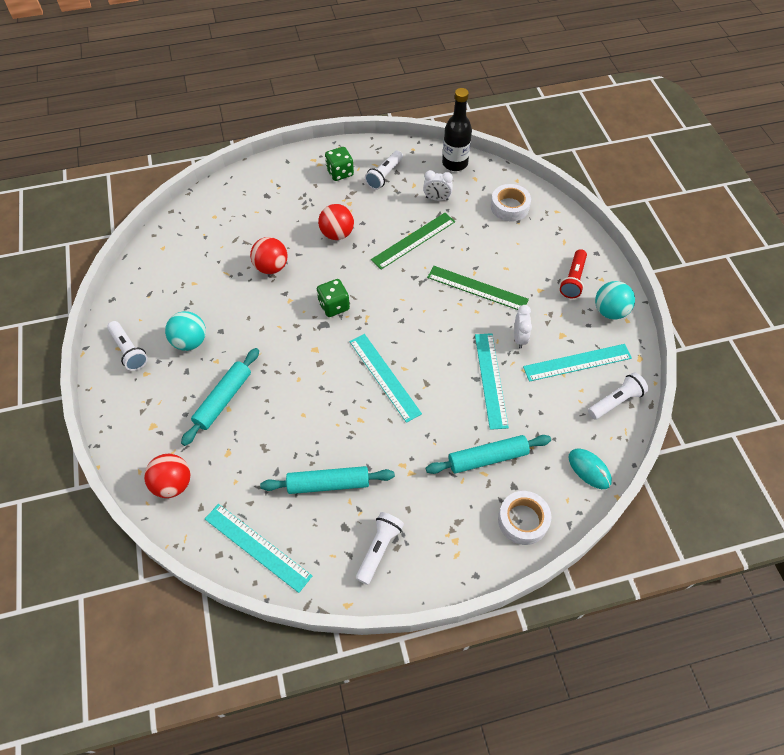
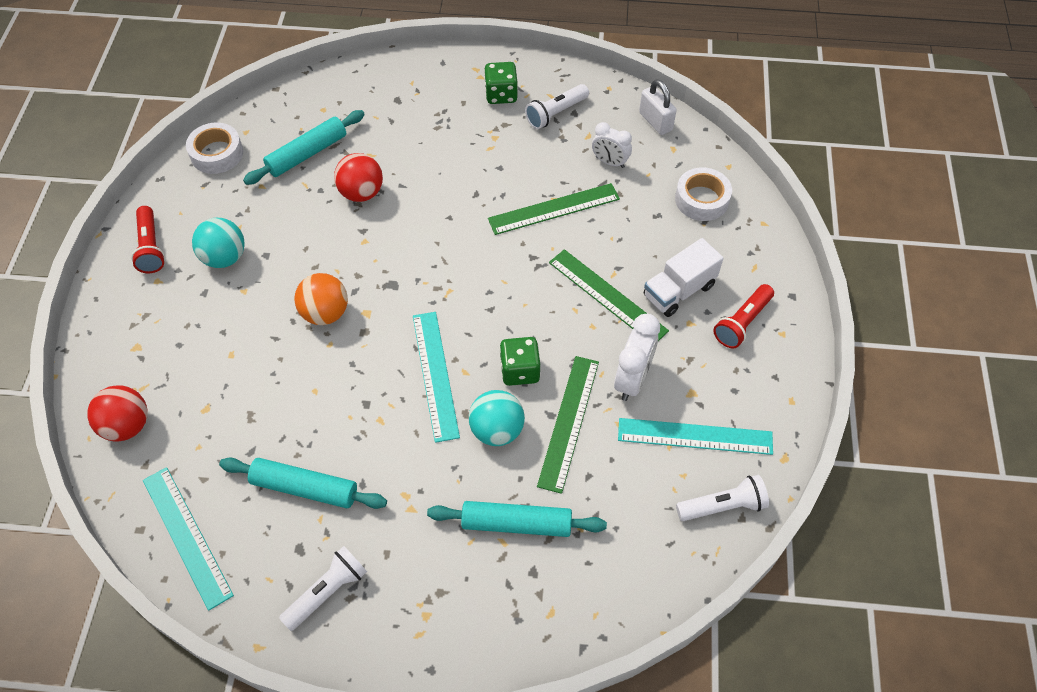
camera: 20 degrees right, 0 degrees up
white flashlight [107,321,148,371] -> red flashlight [131,206,165,273]
turquoise rolling pin [181,348,259,446] -> turquoise rolling pin moved to [243,110,365,185]
green dice [317,279,350,317] -> green dice moved to [500,337,541,386]
red ball [318,204,354,240] -> none
black bottle [442,88,472,171] -> white padlock [639,79,677,135]
turquoise ruler [475,333,509,430] -> green ruler [537,356,599,494]
white tape [498,491,551,545] -> white tape moved to [186,122,243,174]
white clock [514,305,532,349] -> white clock [614,314,660,401], size x1.51
turquoise mouse [568,448,612,489] -> none
turquoise ball [595,281,635,319] -> turquoise ball moved to [469,390,525,446]
none -> orange ball [294,273,348,325]
none -> white truck [644,238,723,317]

